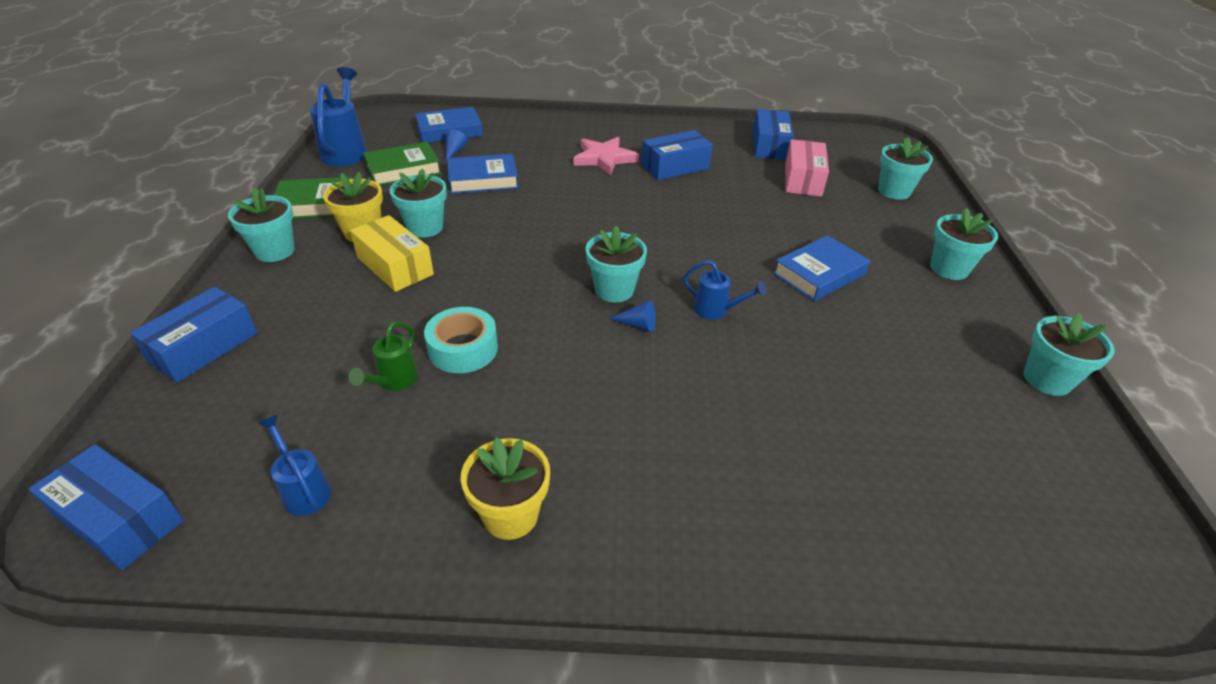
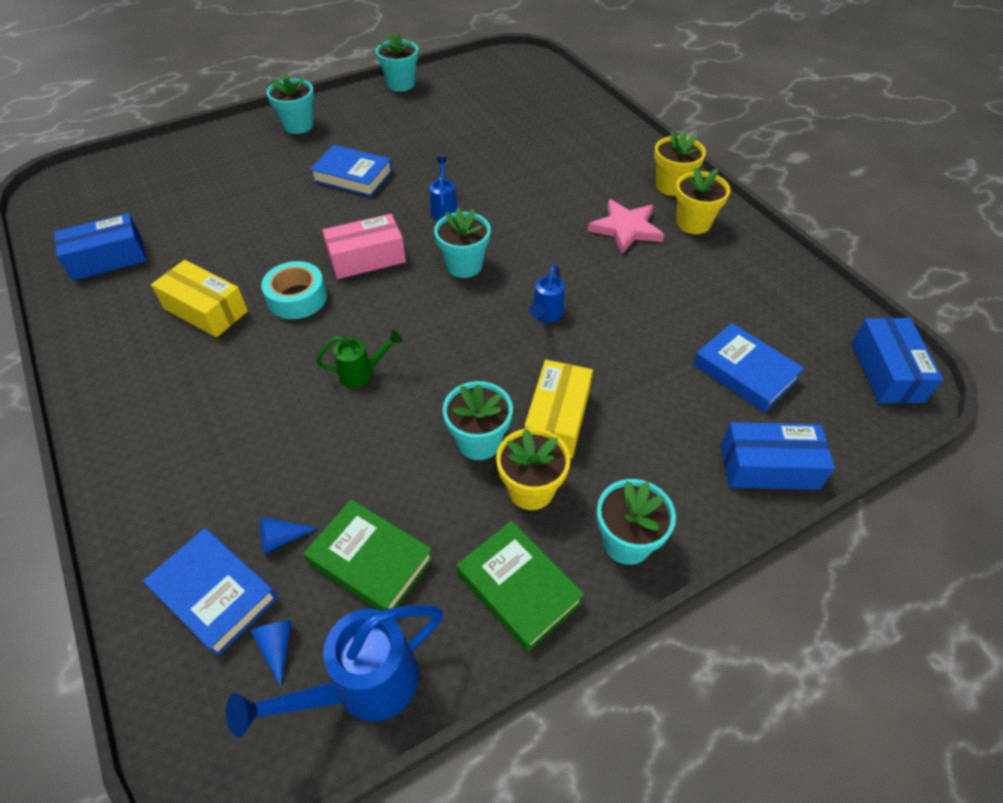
camera: 120 degrees left, 10 degrees up
blue watering can [258,415,331,516] -> blue watering can moved to [529,264,565,322]
green watering can [348,321,418,391] -> green watering can moved to [316,330,402,388]
turquoise tape [424,307,498,373] -> turquoise tape moved to [261,261,327,319]
blue book [447,154,518,194] -> blue book moved to [693,323,804,413]
pink star [574,137,639,175] -> pink star moved to [588,199,664,254]
blue cone [608,301,656,332] -> blue cone moved to [250,620,292,688]
blue box [641,130,713,180] -> yellow box [151,260,248,337]
pink box [785,139,829,197] -> pink box moved to [322,214,406,279]
turquoise flower pot [878,137,933,200] -> none
none -> yellow flower pot [654,131,706,196]

